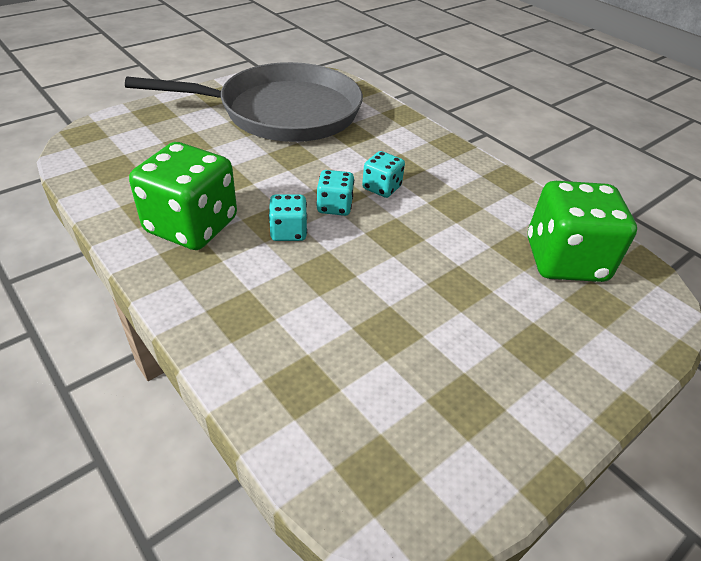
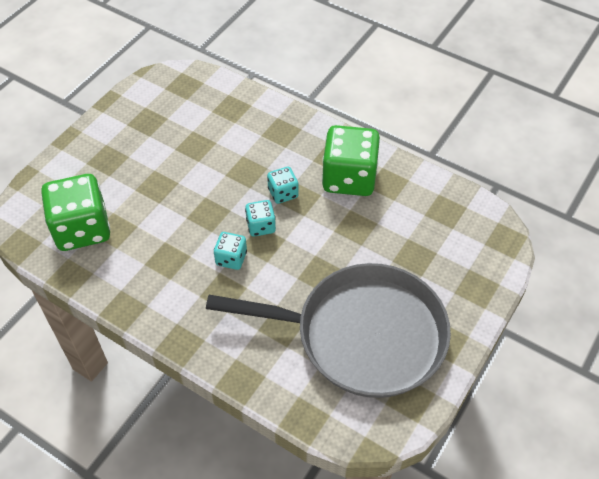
camera: 165 degrees right, 10 degrees up
grey pan [125,62,363,142] -> grey pan turned 150 degrees counterclockwise [206,263,451,398]

